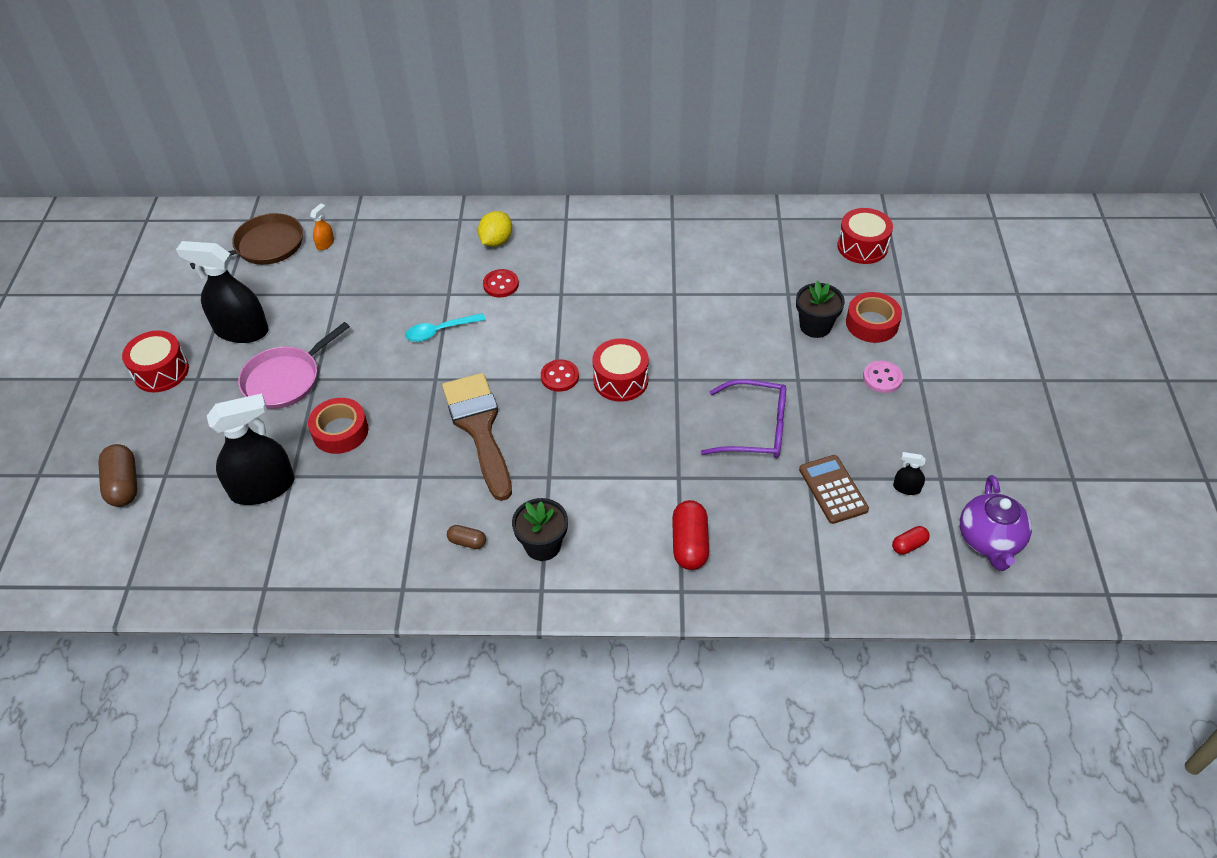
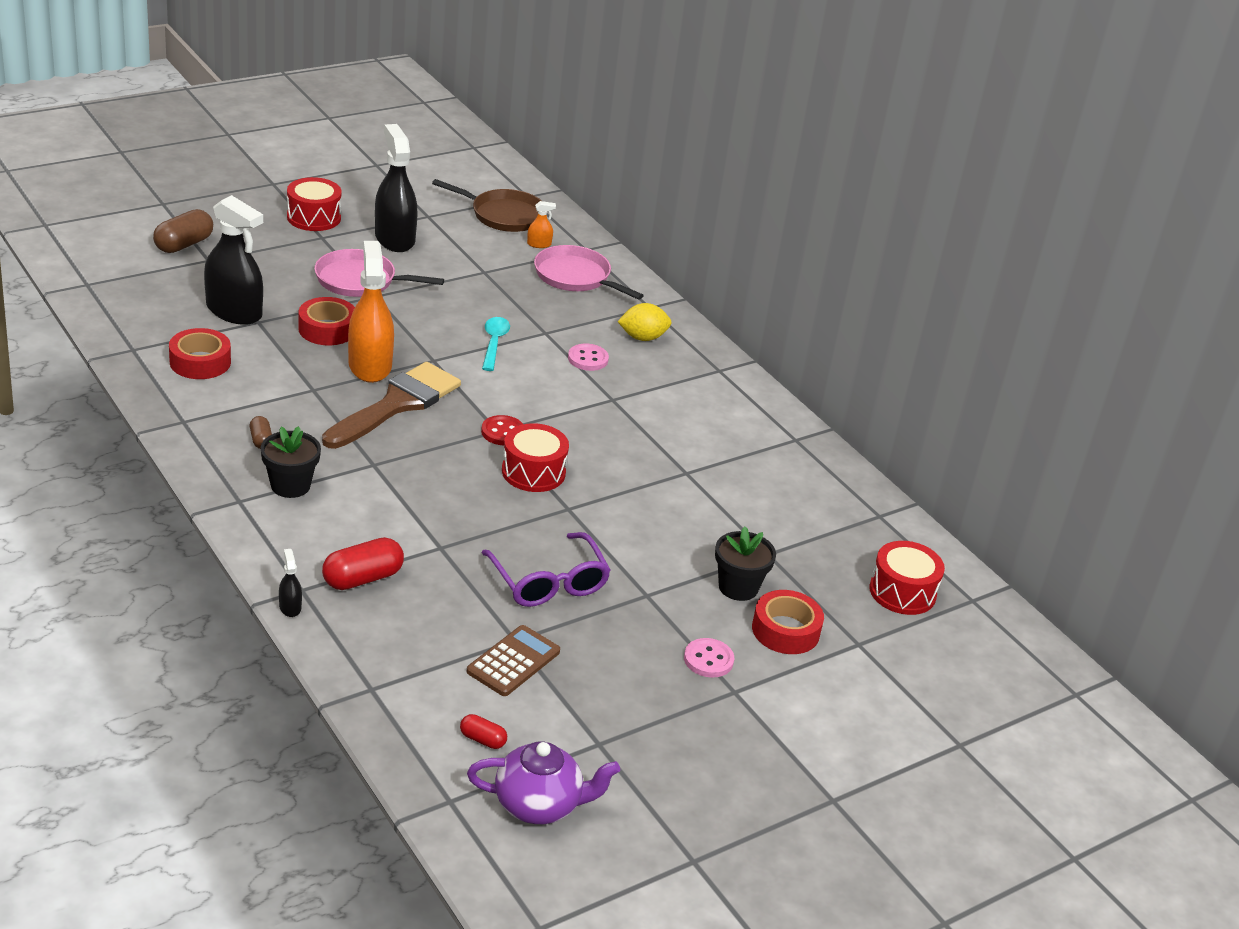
camera: 50 degrees right, 15 degrees down
turquoise spoon [405,313,486,342] -> turquoise spoon turned 60 degrees clockwise [482,317,510,371]
red button [483,269,519,297] -> pink button [568,344,609,371]
black spray bottle [893,452,926,495] -> black spray bottle moved to [279,549,302,617]
purple teapot [960,475,1032,571] -> purple teapot turned 150 degrees counterclockwise [467,742,620,824]
none -> red tape [169,328,231,379]
none -> orange spray bottle [348,241,394,383]
none -> pink pan [534,245,644,300]

